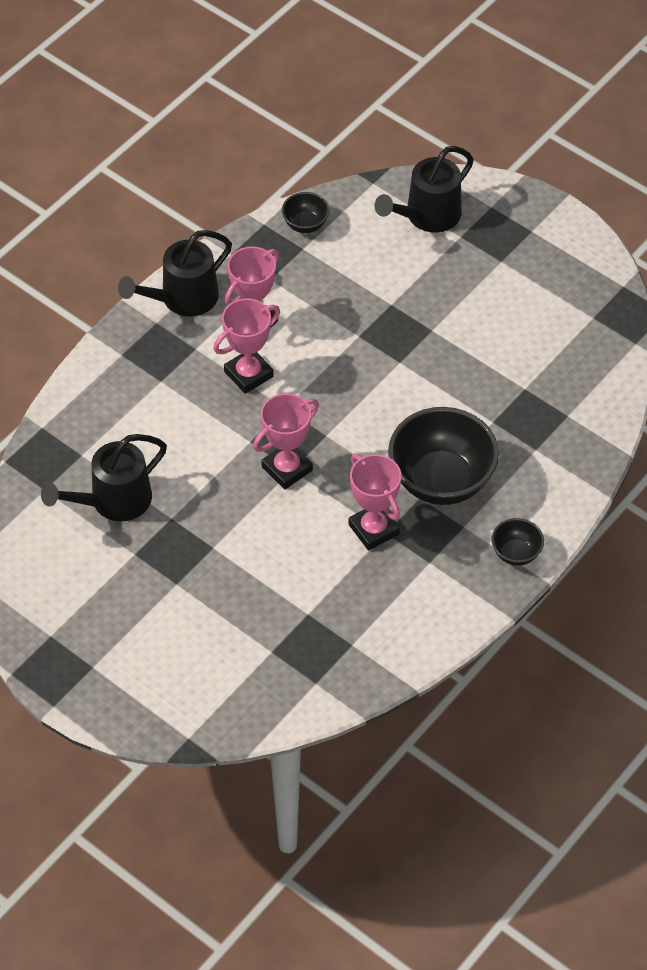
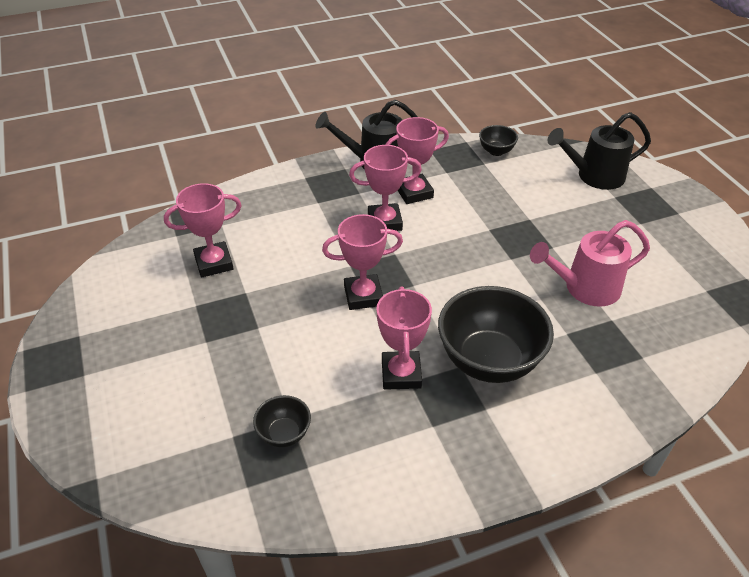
camera: 30 degrees right, 10 degrees down
black watering can [41,434,167,522] -> pink trophy [164,183,242,278]
black bowl [492,518,544,566] -> black bowl moved to [253,395,311,447]
none -> pink watering can [530,220,650,307]

